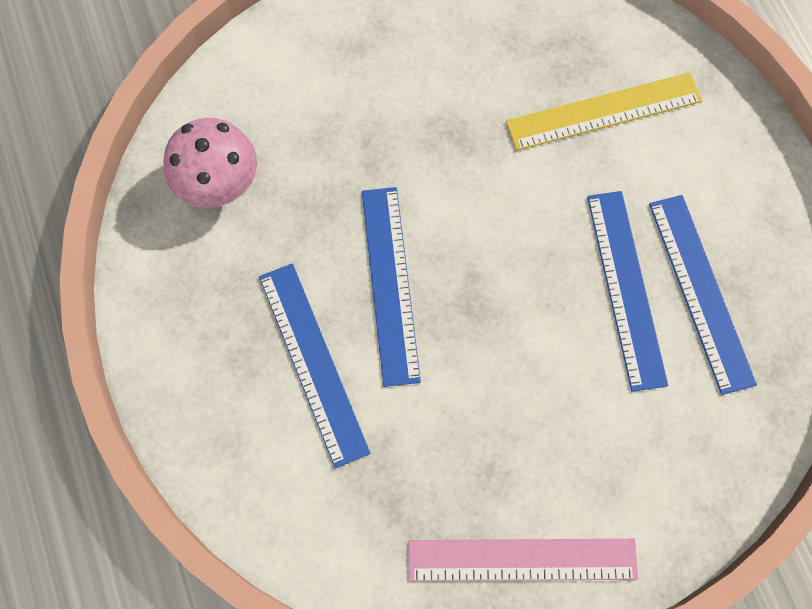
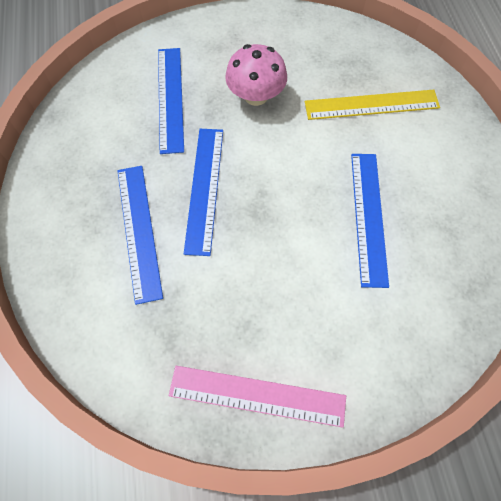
camera: 10 degrees right, 5 degrees down
pink mushroom [163,118,257,208] -> pink mushroom moved to [225,44,287,106]
blue ruler [649,195,757,395] -> blue ruler moved to [158,48,184,154]

